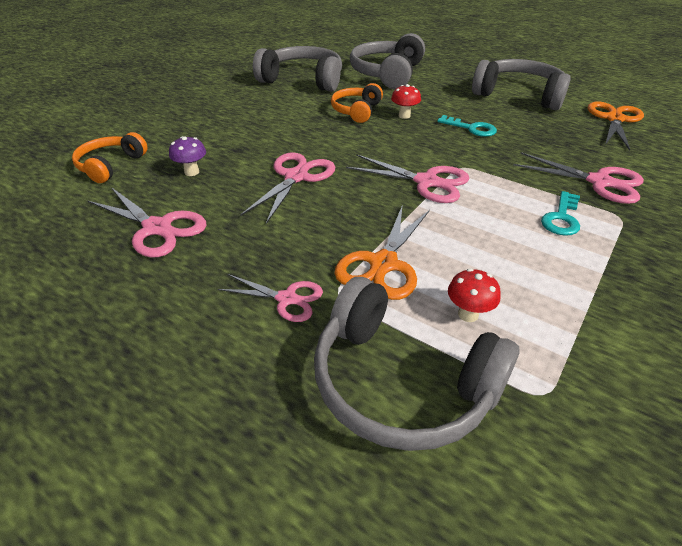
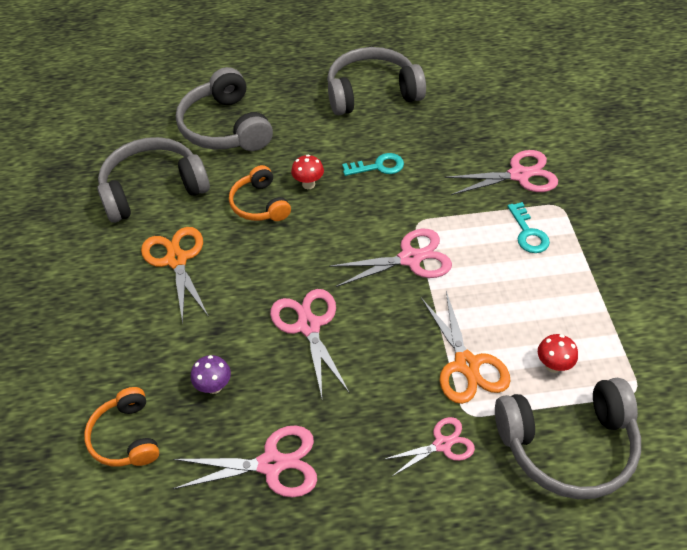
camera: 40 degrees left, 10 degrees up
orange scissors [588,101,644,151] -> orange scissors moved to [141,227,209,324]

